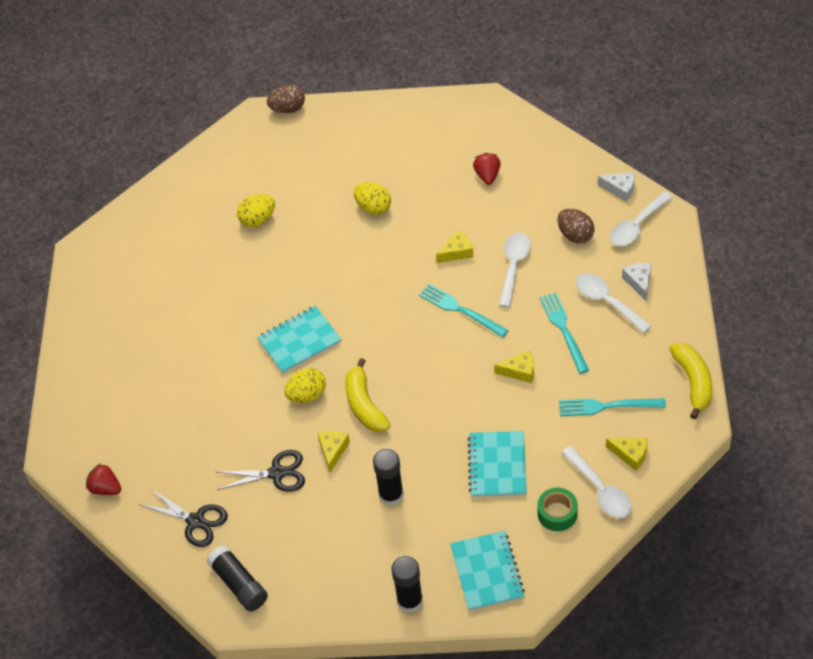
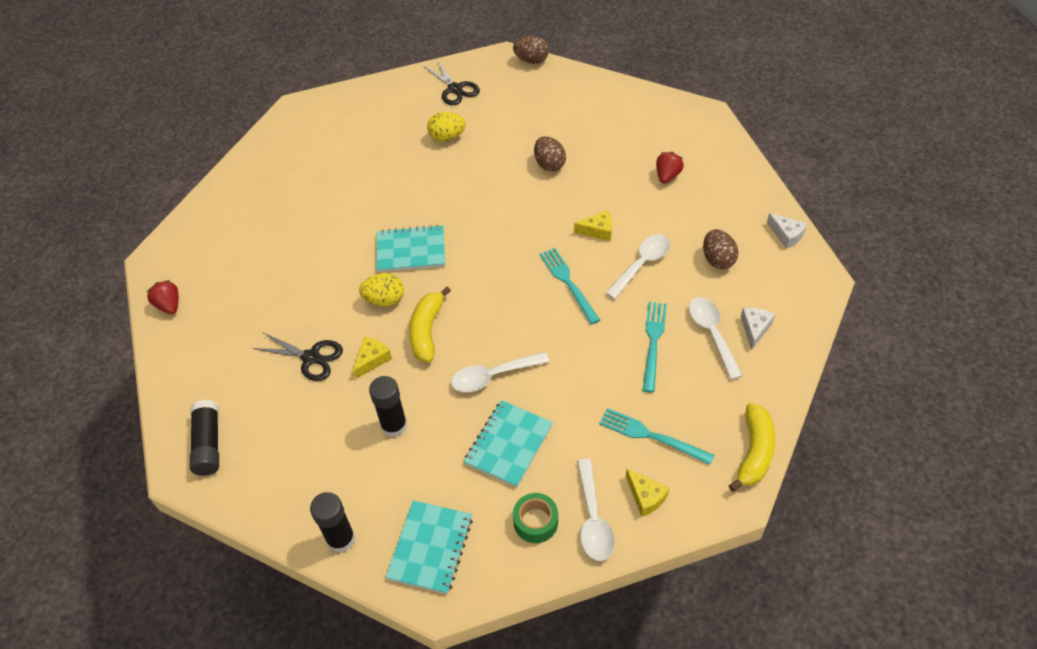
camera: 25 degrees right, 0 degrees up
black scissors [140,488,228,547] -> black scissors moved to [423,60,480,105]
yellow egg [354,182,391,215] -> brown egg [534,136,566,171]
yellow cheese [494,350,534,383] -> none
white spoon [610,191,673,246] -> white spoon moved to [451,352,550,392]

